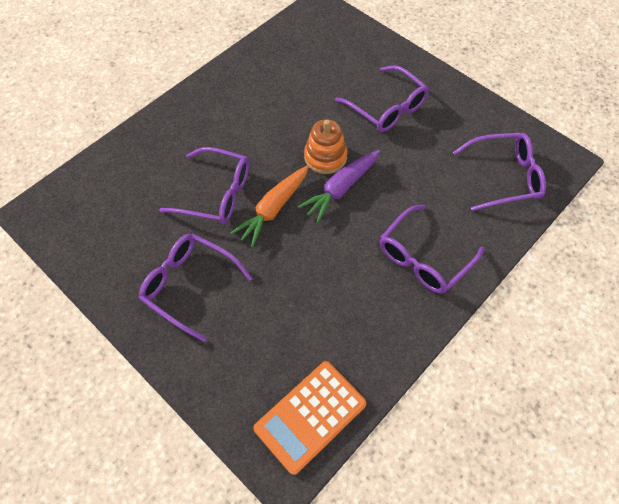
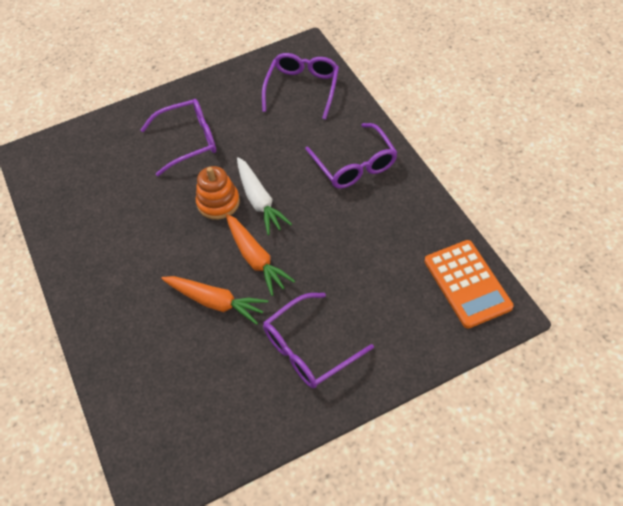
camera: 65 degrees left, 5 degrees down
purple glasses [159,147,249,224] -> orange carrot [161,276,268,325]
purple carrot [298,150,380,223] -> white carrot [237,157,292,235]

